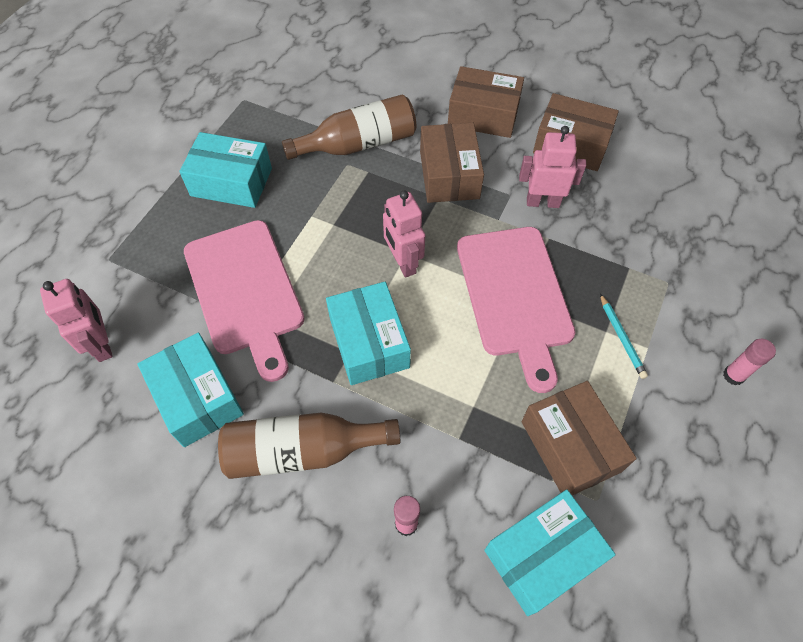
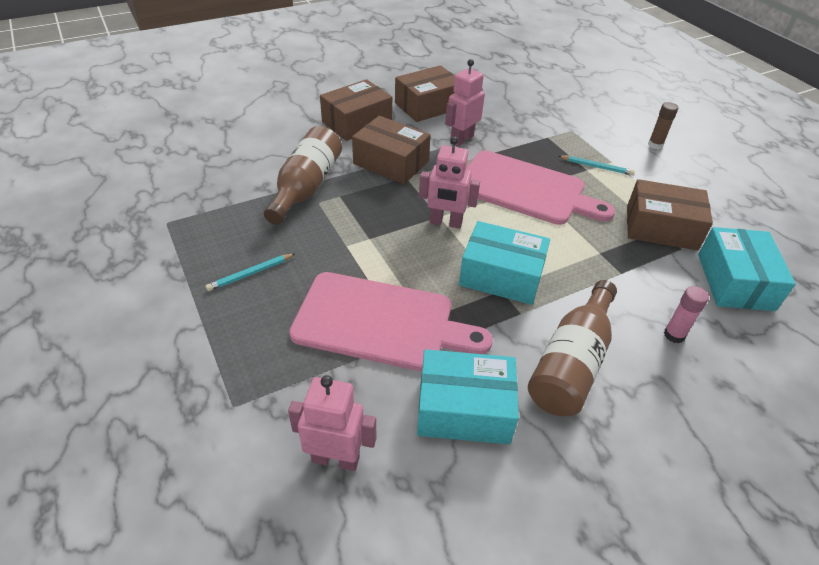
camera: 55 degrees left, 15 degrees down
turquoise box [179,132,272,208] -> turquoise pencil [206,253,296,291]
pink glue stick [723,339,776,385] -> brown glue stick [648,102,678,149]

